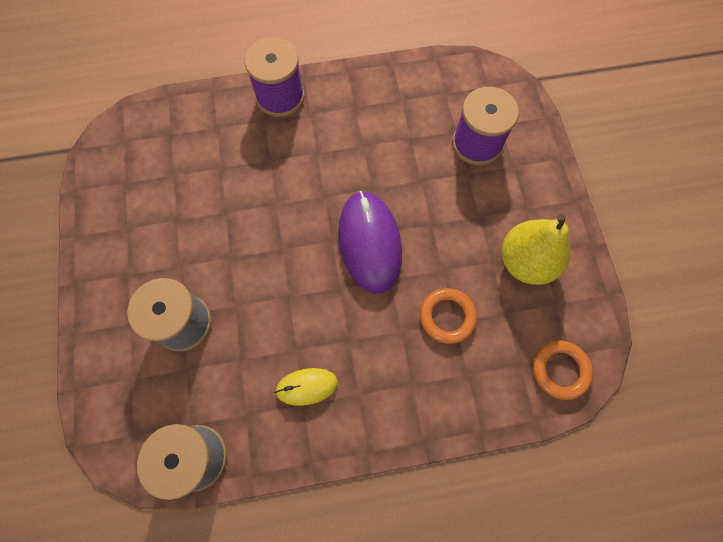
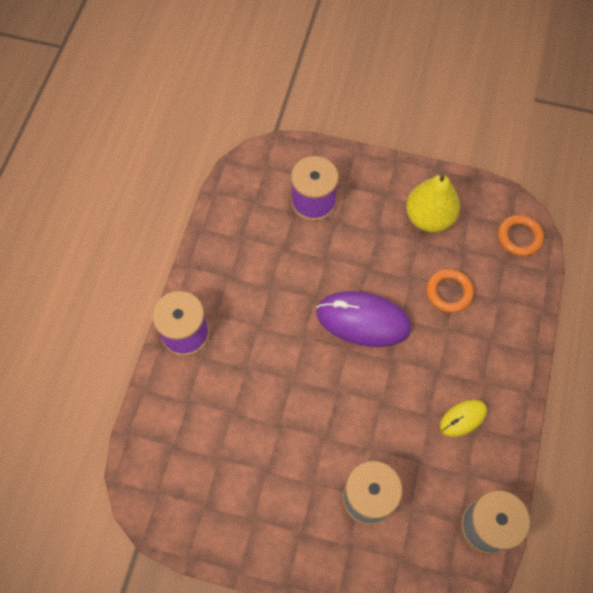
camera: 65 degrees left, 5 degrees down
yellow mouse [275,368,338,406] -> yellow mouse turned 45 degrees clockwise [440,399,487,437]

